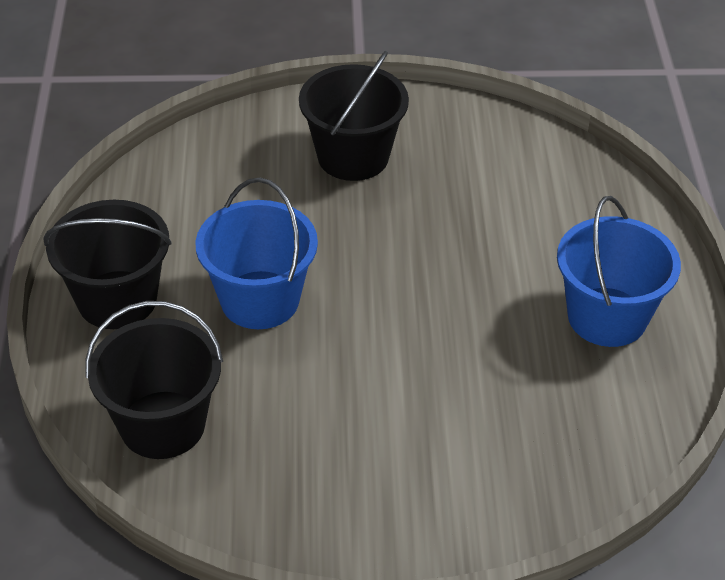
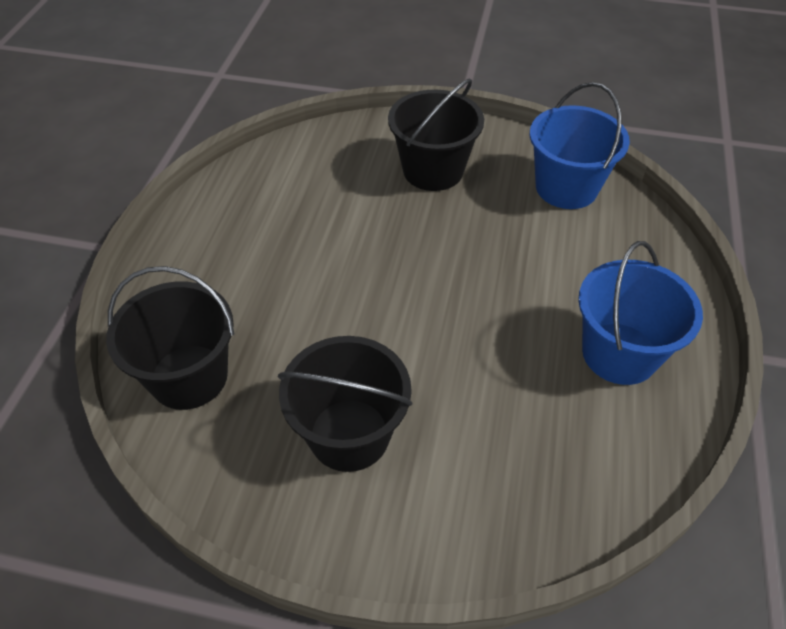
camera: 15 degrees right, 5 degrees up
black bucket [43,200,172,329] -> black bucket moved to [278,336,412,472]
blue bucket [195,178,318,329] -> blue bucket moved to [530,82,630,209]

